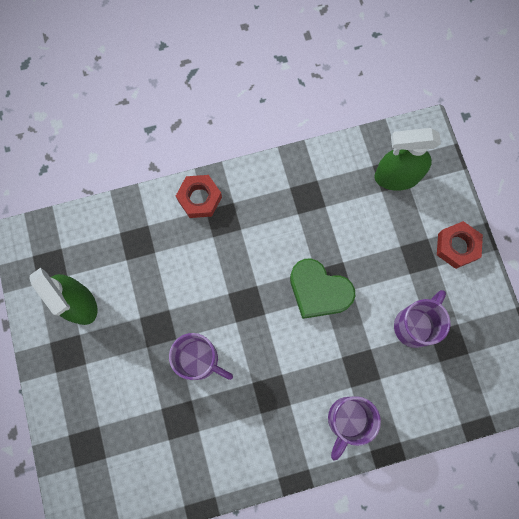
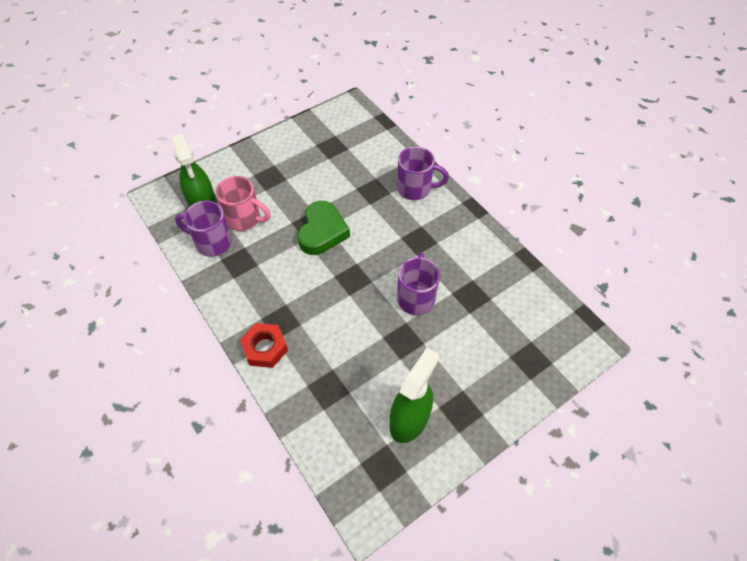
camera: 110 degrees left, 20 degrees down
purple mug [394,290,451,348] -> purple mug moved to [175,201,232,257]
red nut [437,221,483,269] -> none
none -> pink mug [215,176,271,231]

